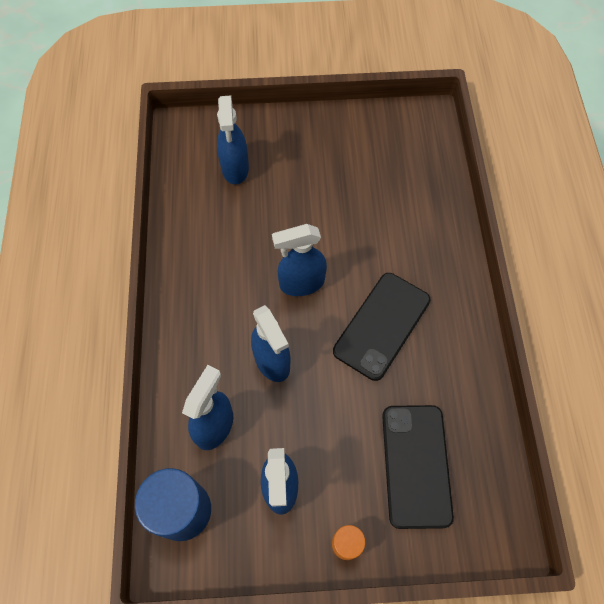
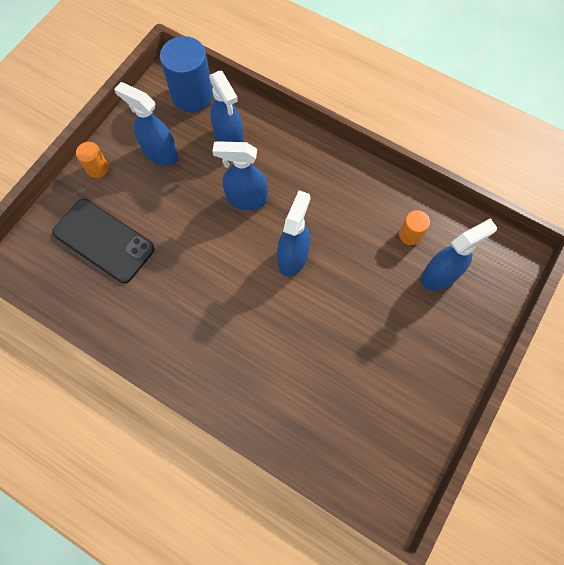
camera: 125 degrees right, 5 degrees up
blue spray bottle [217,95,249,184] -> blue spray bottle turned 120 degrees clockwise [421,219,497,290]
black phone [333,273,431,381] -> none
none -> orange cylinder [399,210,430,245]

